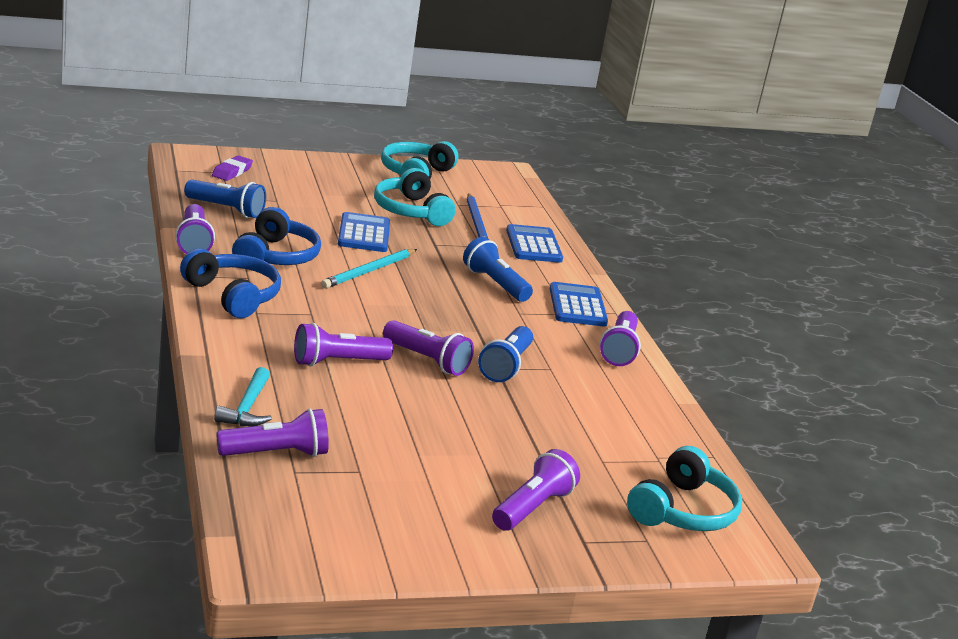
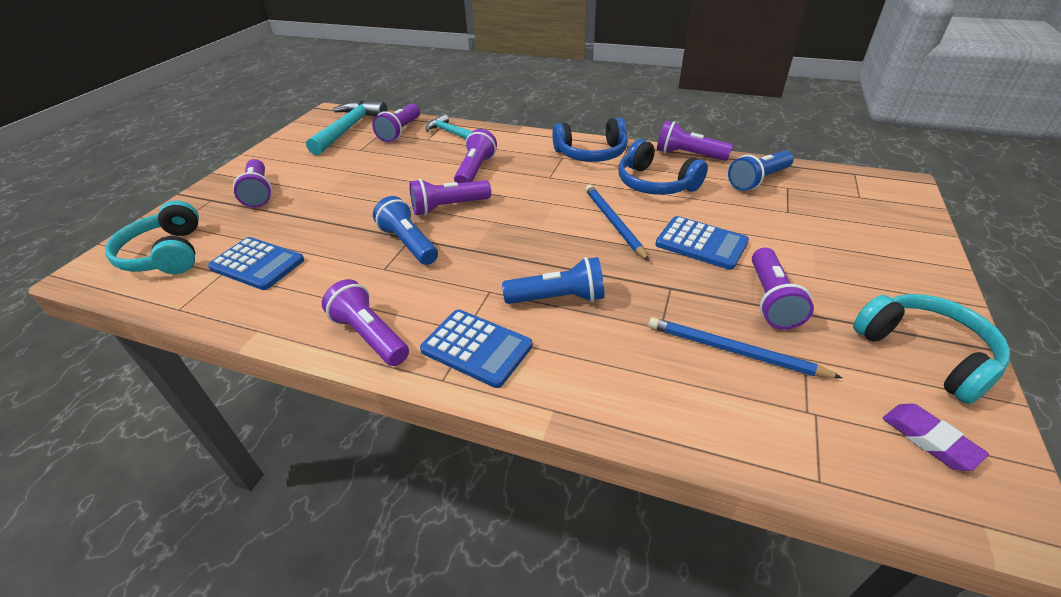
camera: 130 degrees right, 15 degrees up
purple eraser [212,156,253,181] -> purple eraser moved to [883,404,989,471]
turquoise pencil [321,249,417,289] -> blue pencil [585,185,649,261]
turquoise headphones [374,168,456,226] -> purple flashlight [752,248,814,330]
blue calculator [506,224,563,263] -> blue calculator moved to [208,237,304,290]
none -> turquoise hammer [306,100,388,155]

